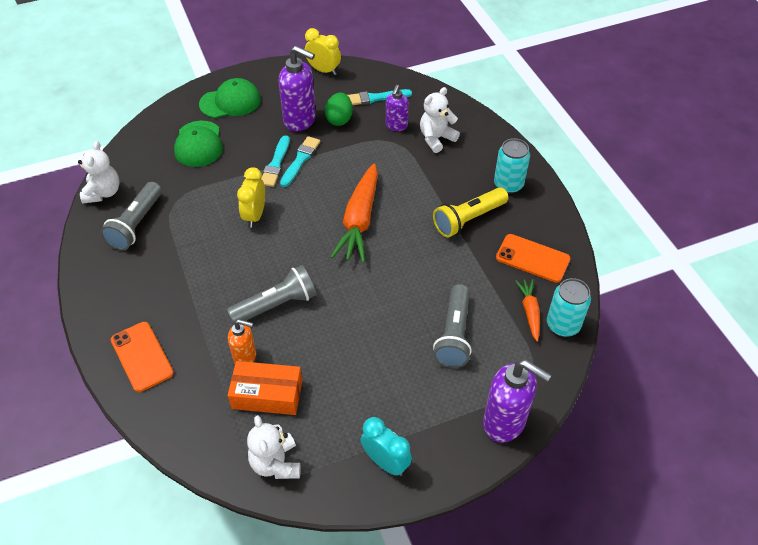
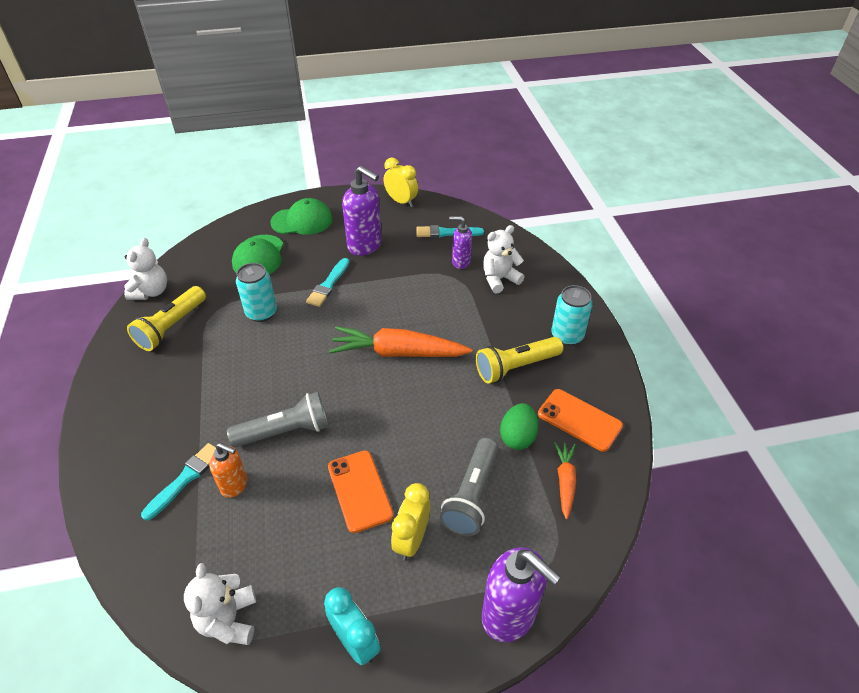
camera: 10 degrees right, 5 degrees down
grey flashlight [100,182,162,250] -> yellow flashlight [127,286,206,351]
orange phone [111,322,174,392] -> orange phone moved to [328,451,394,533]
orange box [227,361,302,415] -> none
yellow clock [237,167,265,228] -> yellow clock moved to [391,483,430,561]
turquoise brush [280,136,320,187] -> turquoise brush moved to [141,443,216,521]
green egg [325,93,353,126] -> green egg moved to [500,403,538,450]
orange carrot [331,164,378,263] -> orange carrot turned 75 degrees clockwise [329,327,472,357]
purple soap dispenser [386,85,409,131] -> purple soap dispenser turned 75 degrees clockwise [449,216,472,269]
turquoise can [547,278,591,337] -> turquoise can moved to [236,263,277,322]

